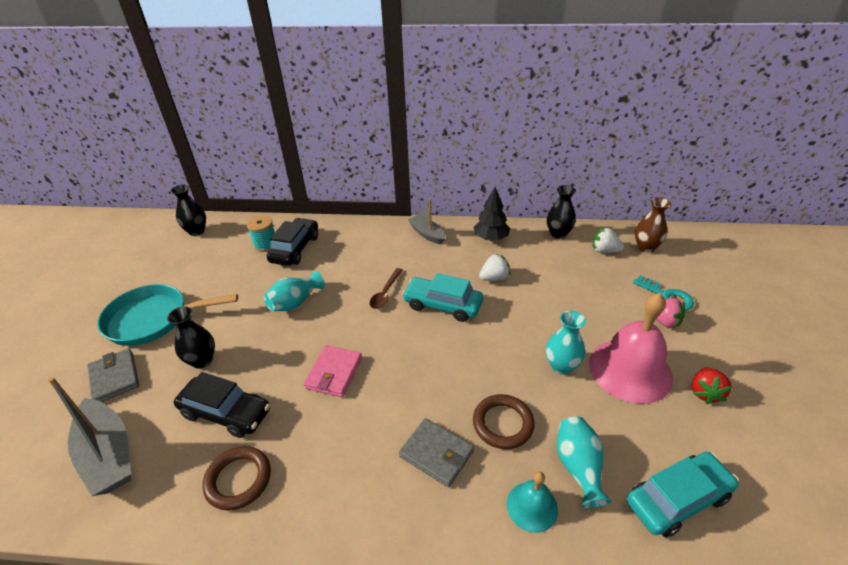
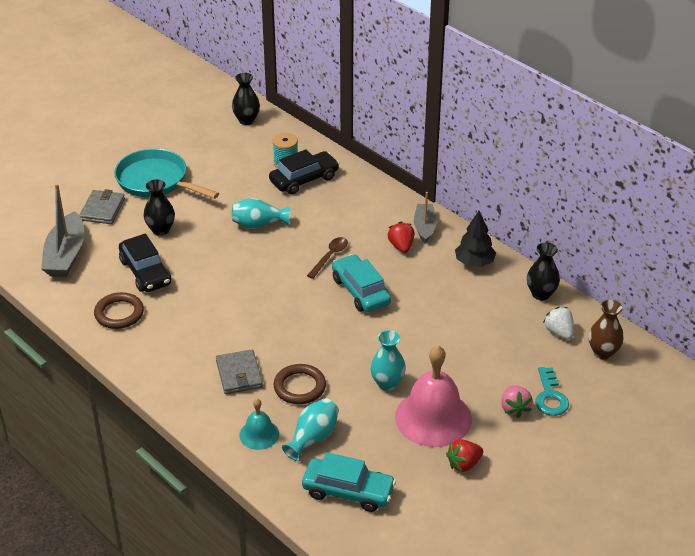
camera: 40 degrees right, 0 degrees up
pink wallet [304,345,362,397] -> none
brown spoon [370,268,403,309] -> brown spoon turned 150 degrees clockwise [307,237,348,279]
white strawberry [479,253,511,281] -> none
none -> red strawberry [388,222,414,253]

